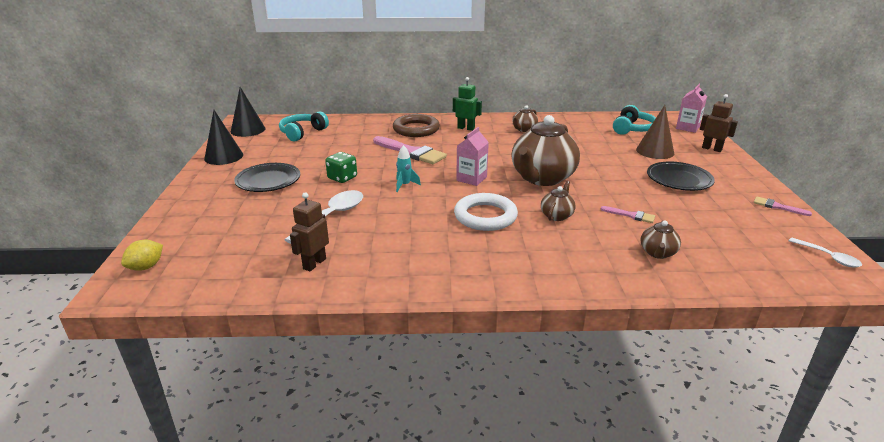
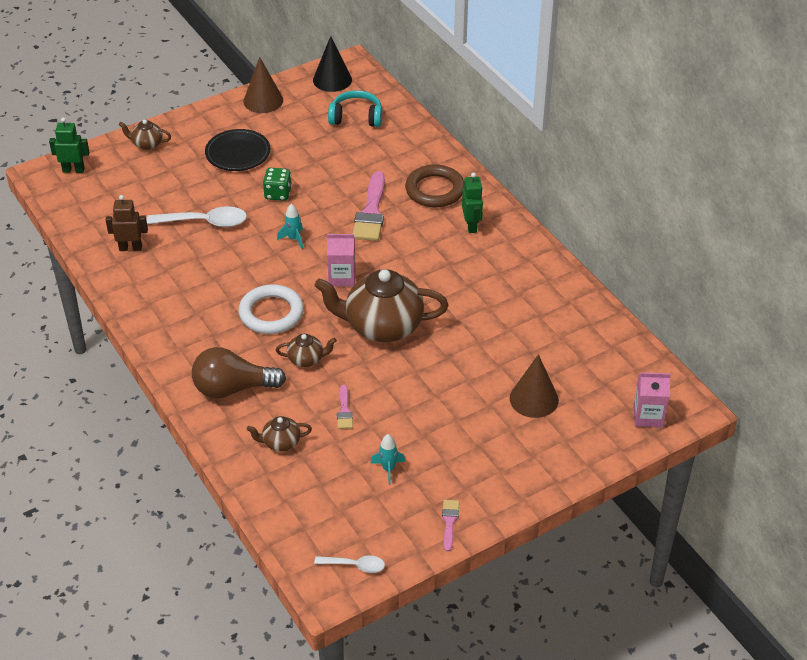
camera: 60 degrees right, 15 degrees up
yellow lemon [121,240,163,271] -> green robot [49,117,90,173]
black cone [204,110,243,165] -> brown cone [243,57,283,113]
brown teapot [513,105,538,132] -> brown teapot moved to [119,120,171,150]
turquoise headphones [613,105,656,135] -> none
black plate [647,162,715,191] -> none
brown robot [700,94,738,152] -> none
white spoon [788,238,862,267] -> white spoon turned 105 degrees counterclockwise [314,555,385,573]
none -> brown light bulb [192,347,286,399]
none -> turquoise rocket [371,434,405,485]

